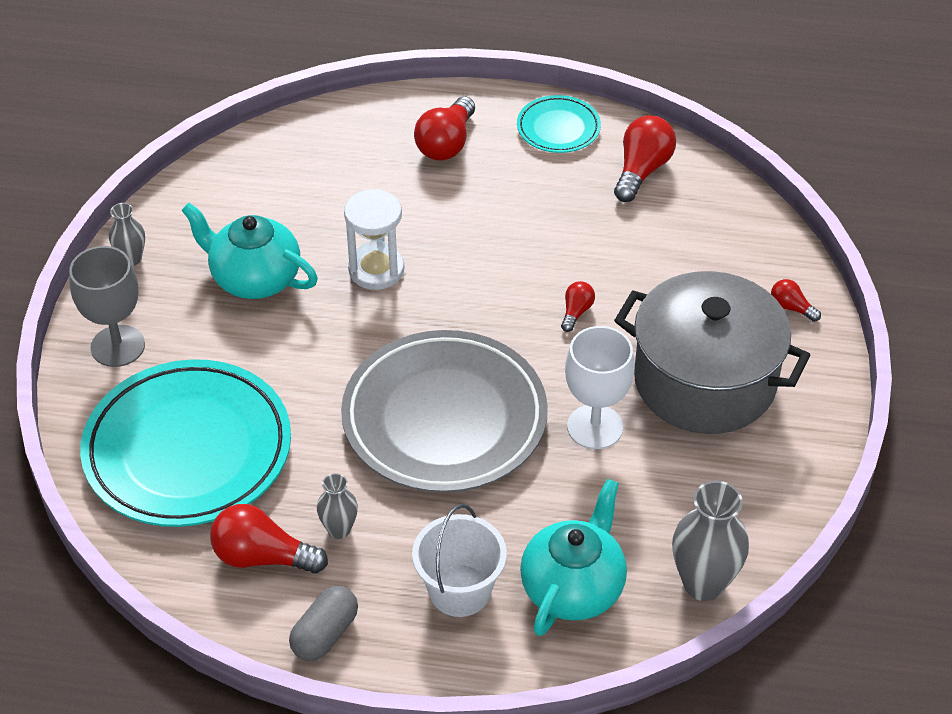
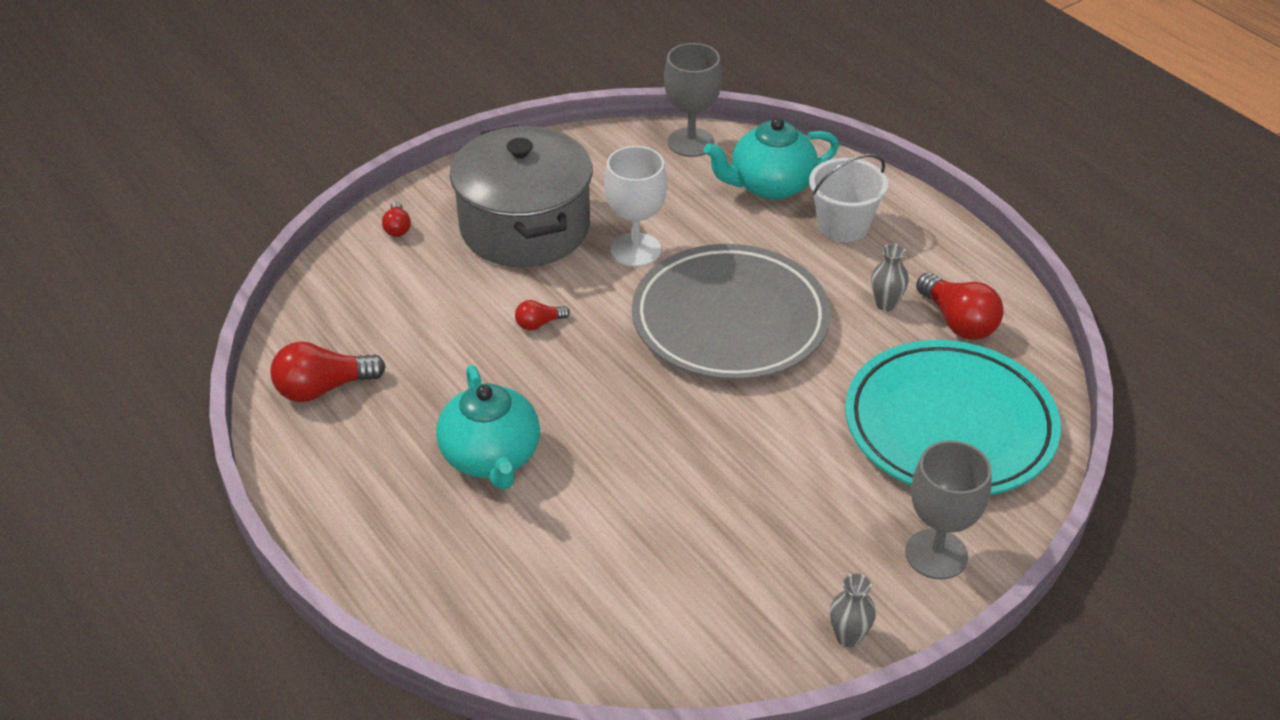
camera: 135 degrees left, 5 degrees down
turquoise teapot [181,203,318,299] -> turquoise teapot moved to [436,365,540,490]
grey capsule [289,586,358,661] -> none
white hourglass [344,189,404,290] -> none
red light bulb [414,96,475,161] -> none
turquoise plate [517,95,601,153] -> none
grey vase [672,481,749,601] -> grey goblet [664,43,722,157]

